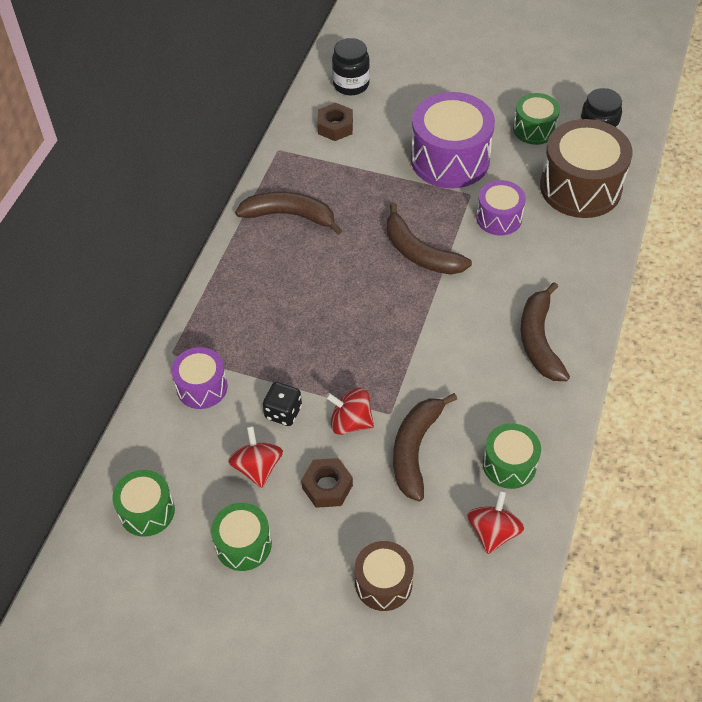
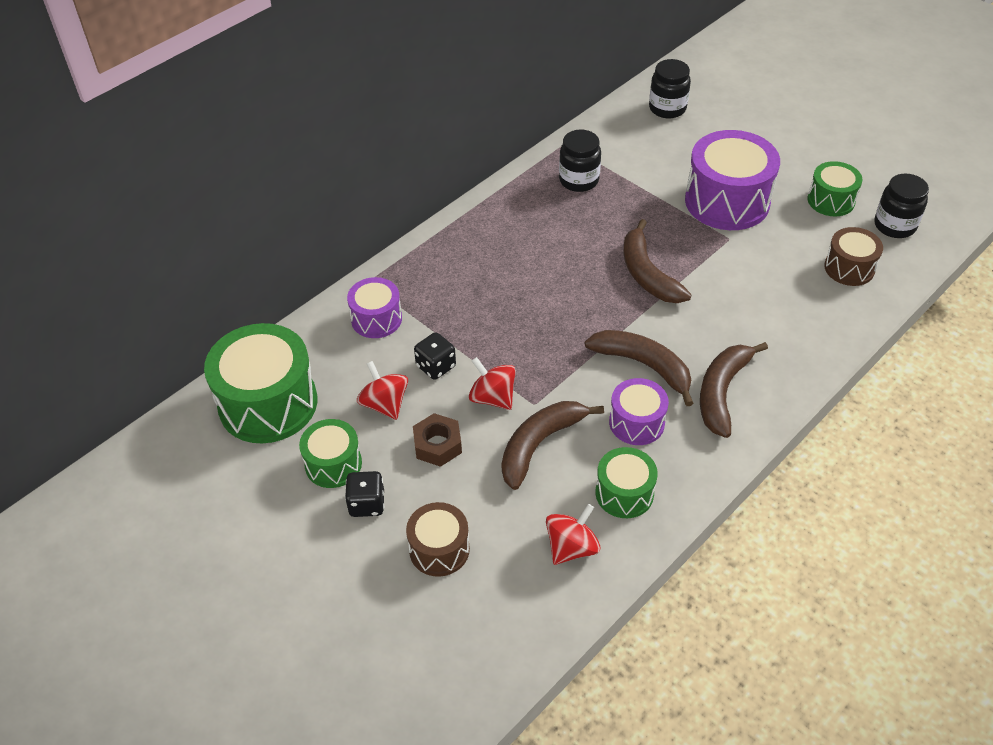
camera: 25 degrees right, 5 degrees down
green drum [112,470,175,537] -> green drum [204,323,317,443], size x1.81
red spinning top [228,426,283,488] -> red spinning top turned 45 degrees counterclockwise [357,361,408,420]
brown banana [235,192,342,235] -> brown banana moved to [585,330,693,406]
brown nut [317,103,353,141] -> none
purple drum [476,180,526,235] -> purple drum moved to [609,378,669,445]
brown drum [540,119,633,218] -> brown drum [824,227,883,286], size x0.55
none -> black dice [345,471,384,517]
none -> black jar [559,130,601,192]

